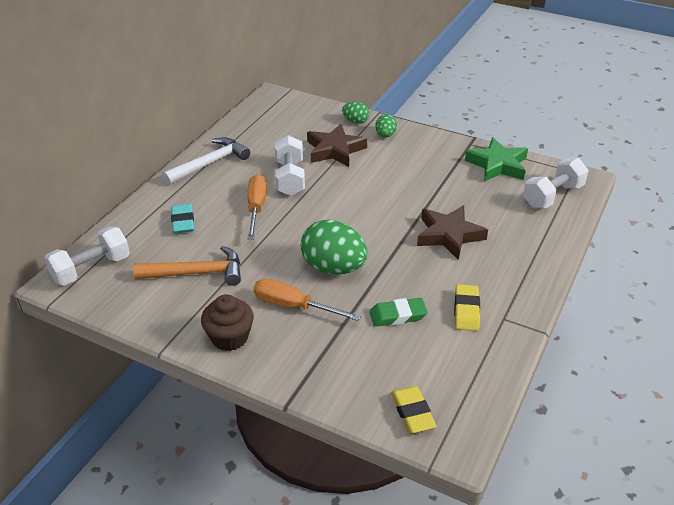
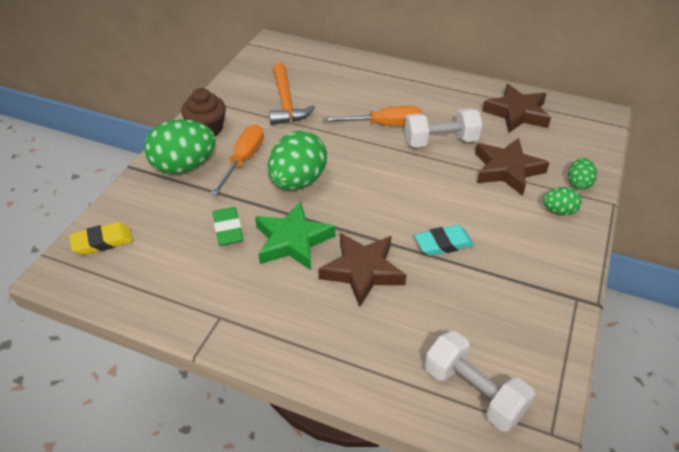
camera: 85 degrees right, 5 degrees up
white dumbbell [44,227,130,286] -> none
white hammer [162,137,250,185] -> none
turquoise eraser [171,204,194,233] -> turquoise eraser moved to [415,225,474,256]
yellow eraser [454,284,480,331] -> none
green star [465,137,528,182] -> green star moved to [255,201,335,270]
none -> green egg [144,119,216,174]
none -> brown star [482,84,551,133]

